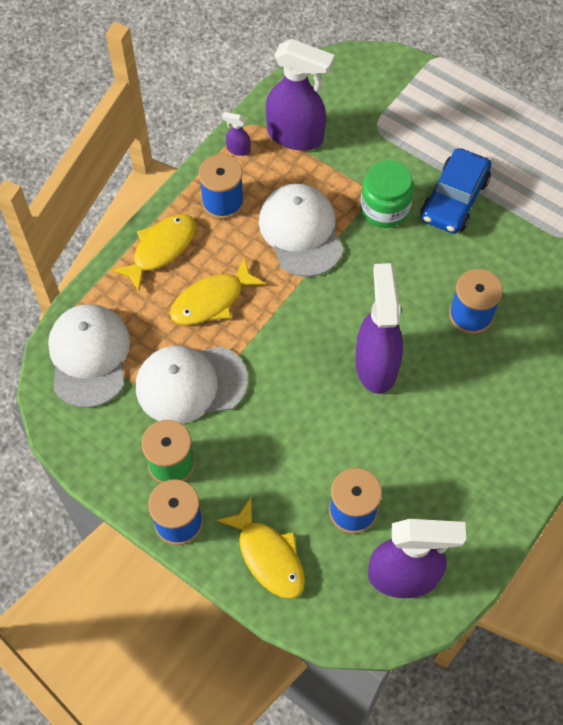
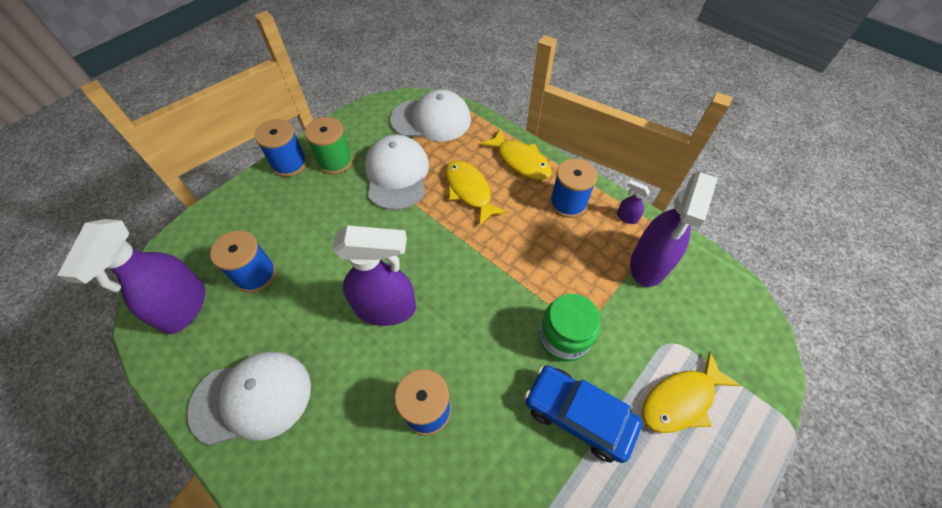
camera: 95 degrees right, 5 degrees down
yellow fish [217,498,305,599] -> yellow fish moved to [642,352,741,433]
purple spray bottle [222,112,251,156] -> purple spray bottle turned 75 degrees counterclockwise [617,180,650,224]
white cap [259,183,343,277] -> white cap moved to [187,351,311,445]

